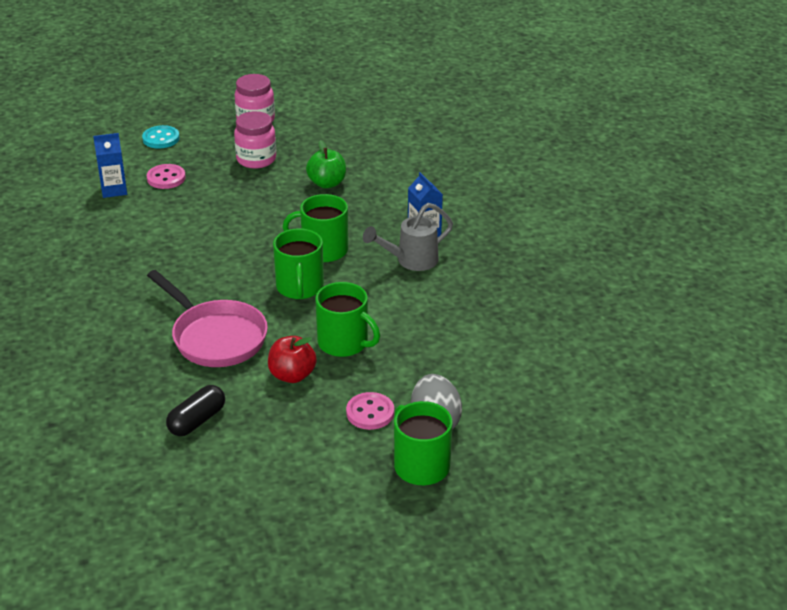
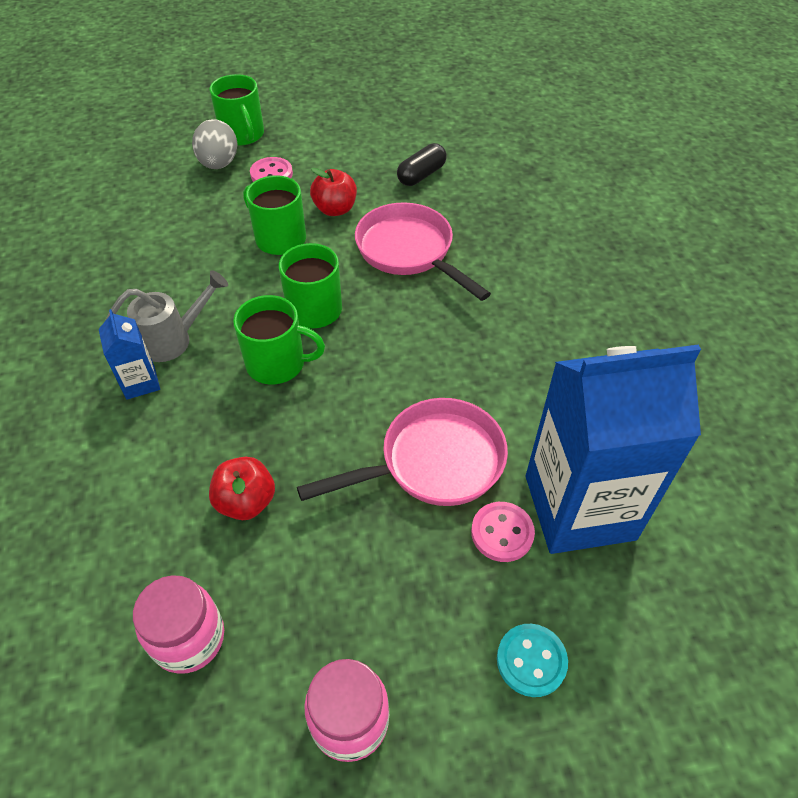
camera: 175 degrees left, 15 degrees up
blue carton [93,133,127,198] -> blue carton [526,345,701,554], size x2.35
pink jar [234,111,276,169] -> pink jar moved to [133,575,224,674]
green apple [306,140,346,188] -> red apple [209,457,275,520]
none -> pink pan [297,398,508,506]

